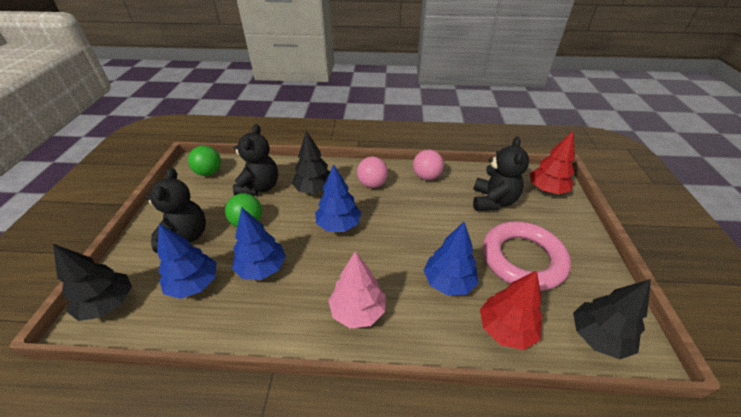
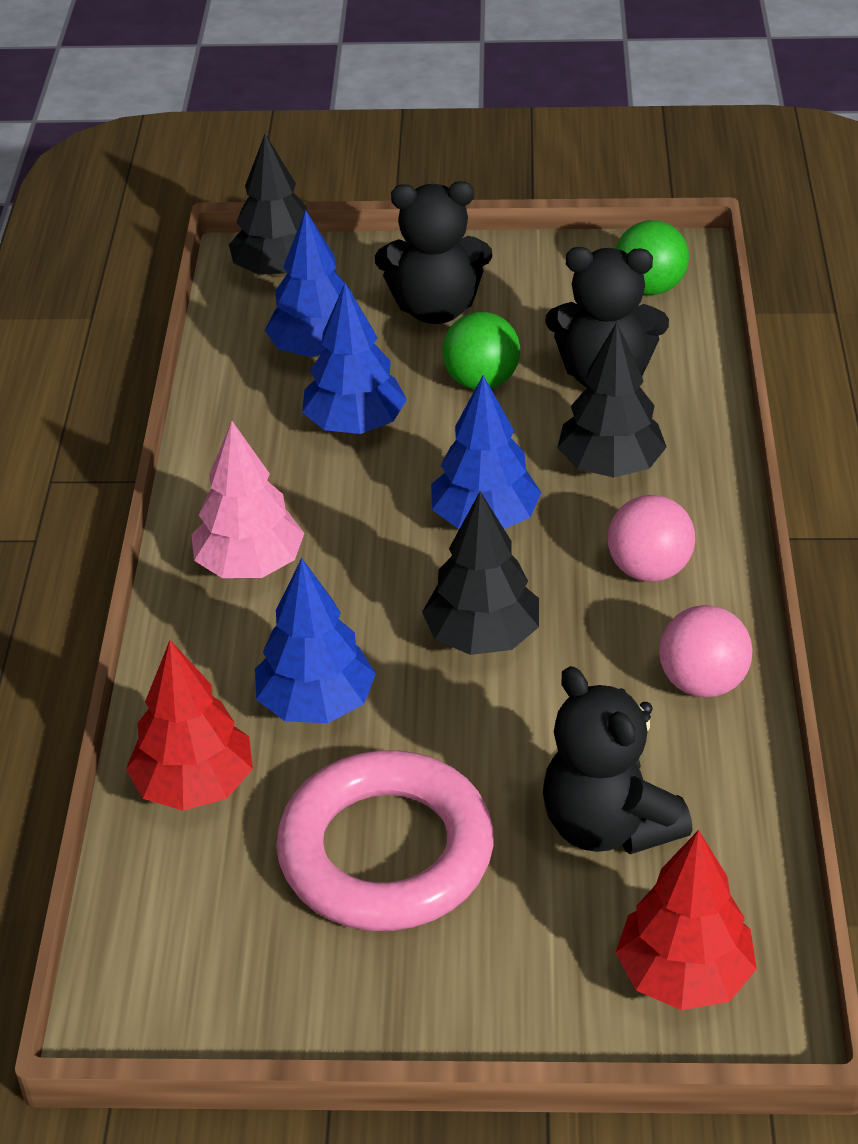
camera: 90 degrees right, 0 degrees up
black teddy bear [473,137,529,211] -> black teddy bear turned 45 degrees clockwise [543,666,693,854]
black tree [573,279,651,359] -> black tree moved to [422,491,539,655]

